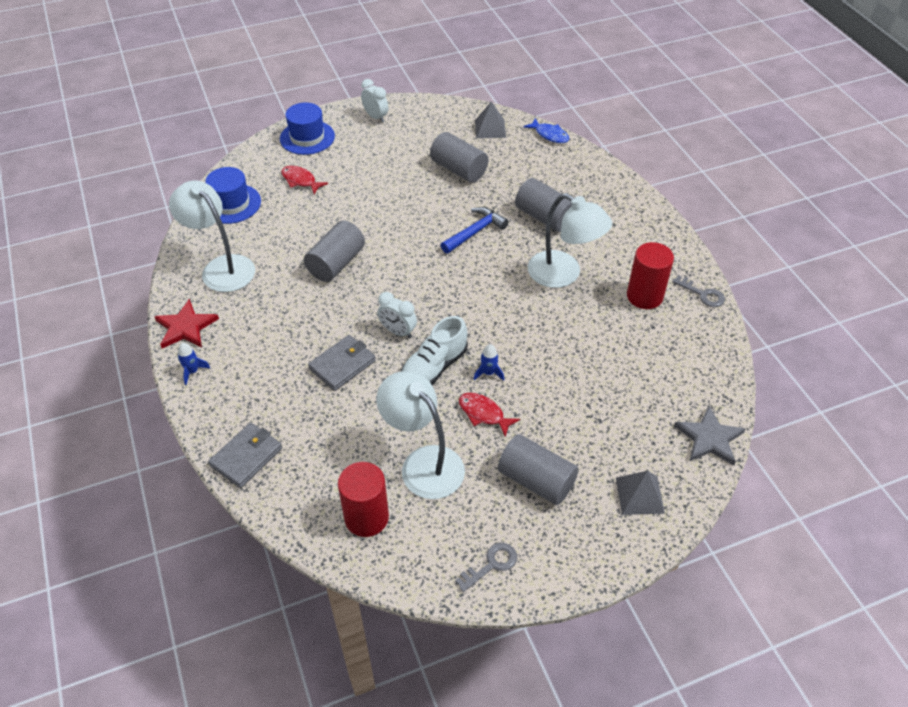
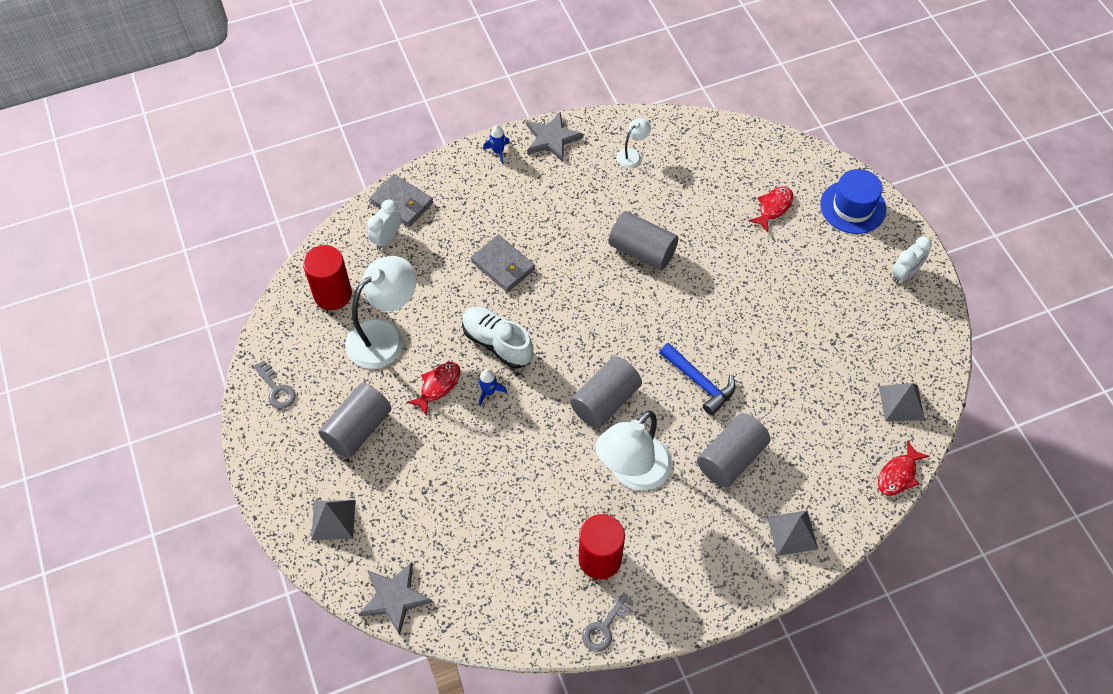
camera: 90 degrees right, 10 degrees up
red star [154,299,219,348] -> grey star [526,111,584,162]
white lamp [169,180,255,292] -> white lamp [616,118,651,168], size x0.46
blue hat [205,167,261,224] -> none
white clock [378,292,417,338] -> white clock moved to [367,200,401,250]
grey cylinder [430,132,488,183] -> grey cylinder moved to [570,356,642,428]
blue fish [523,118,569,143] -> red fish [878,440,930,496]
none -> grey pyramid [767,511,818,556]

